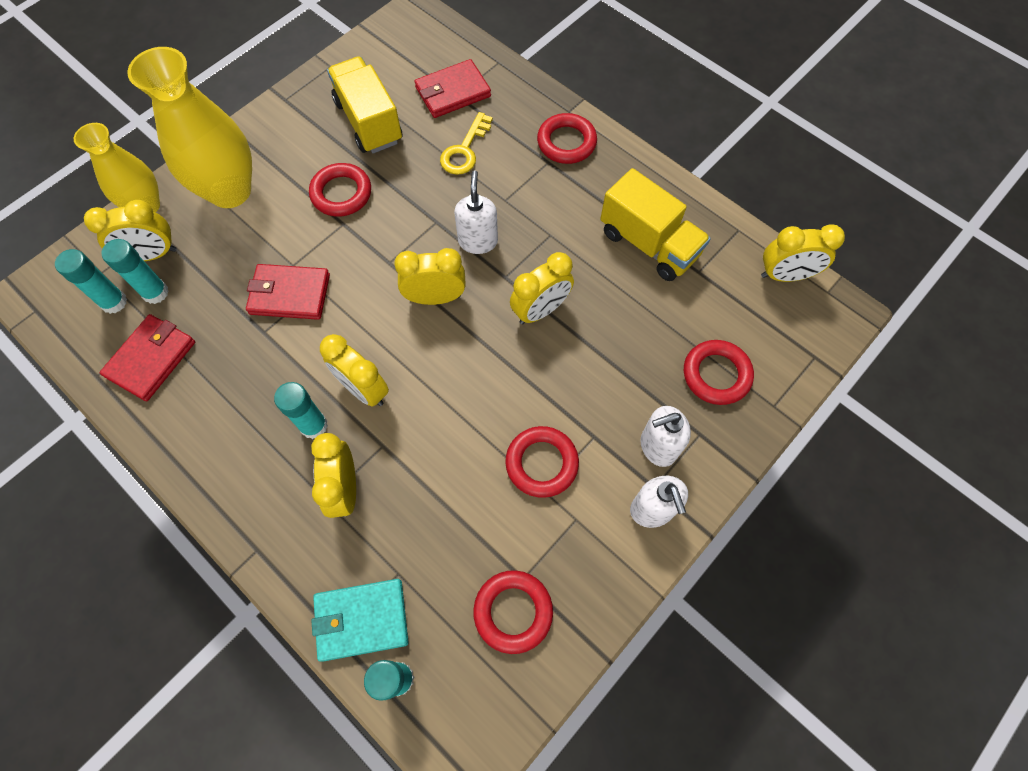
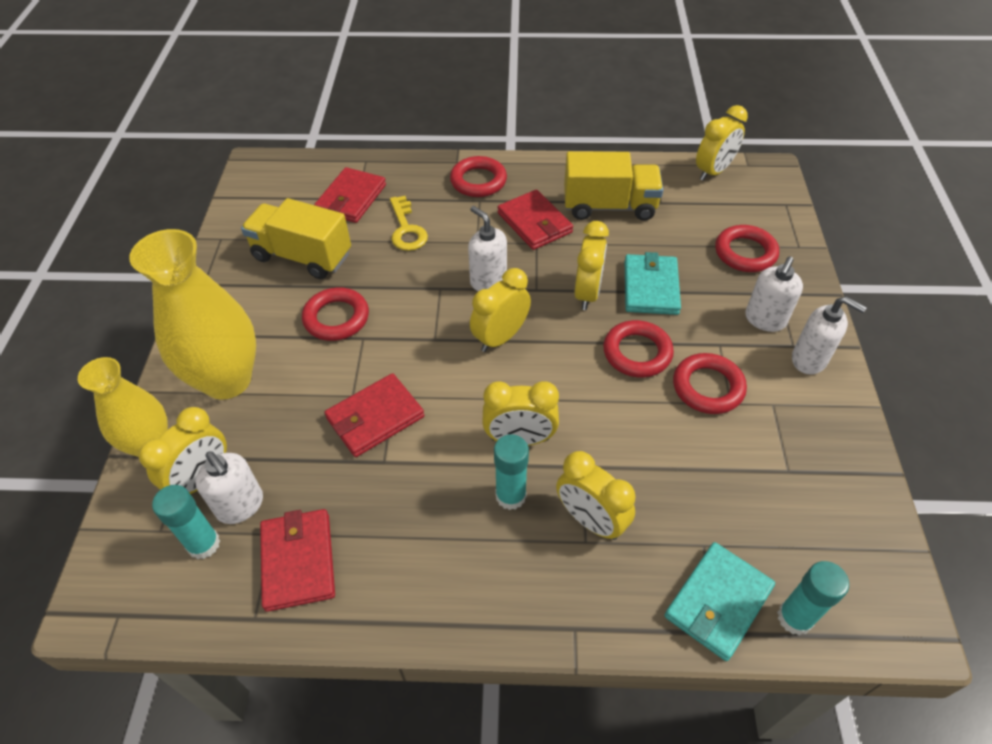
camera: 40 degrees left, 15 degrees down
turquoise glue stick [101,239,169,304] -> white soap dispenser [195,451,263,524]
red ring [473,570,553,654] -> red ring moved to [603,320,674,378]
none -> red wallet [498,190,573,250]
none -> turquoise wallet [625,252,681,315]

